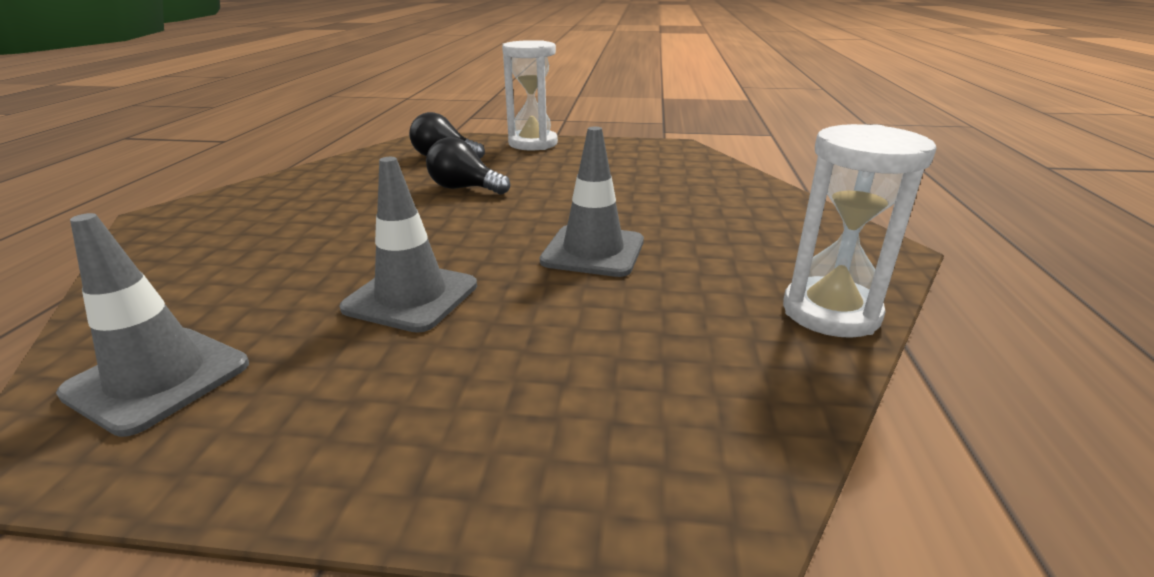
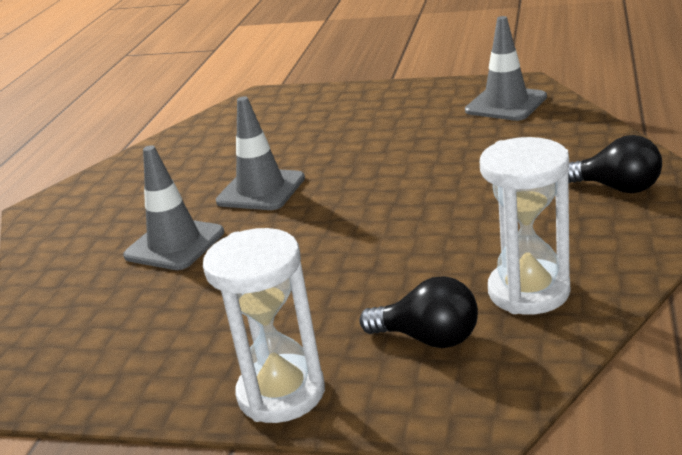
camera: 170 degrees left, 0 degrees up
grey traffic cone [340,157,477,333] -> grey traffic cone moved to [123,145,224,270]
black light bulb [426,137,510,194] -> black light bulb moved to [568,135,662,193]
white hourglass [783,124,936,338] -> white hourglass moved to [480,137,570,315]

